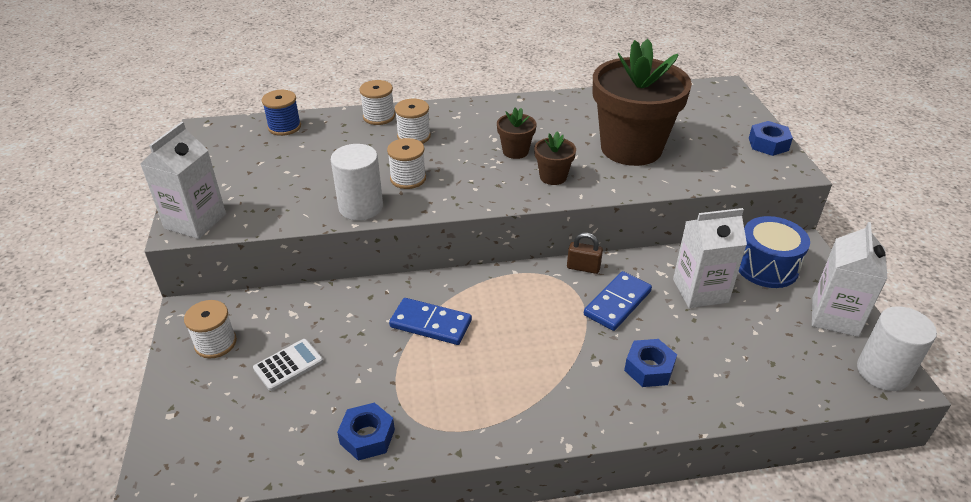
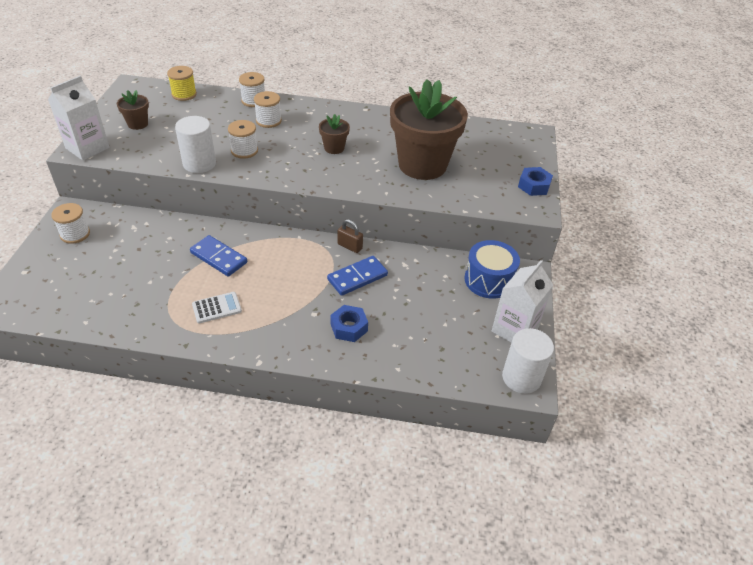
camera: 15 degrees right, 5 degrees up
white calculator [253,339,323,391] -> white calculator moved to [192,292,242,323]
blue spool [262,90,301,136] -> yellow spool [167,66,197,101]
blue nut [337,402,395,461] -> none
brown flower pot [534,131,576,185] -> brown flower pot moved to [117,90,149,130]
white carton [673,208,747,308] -> none

